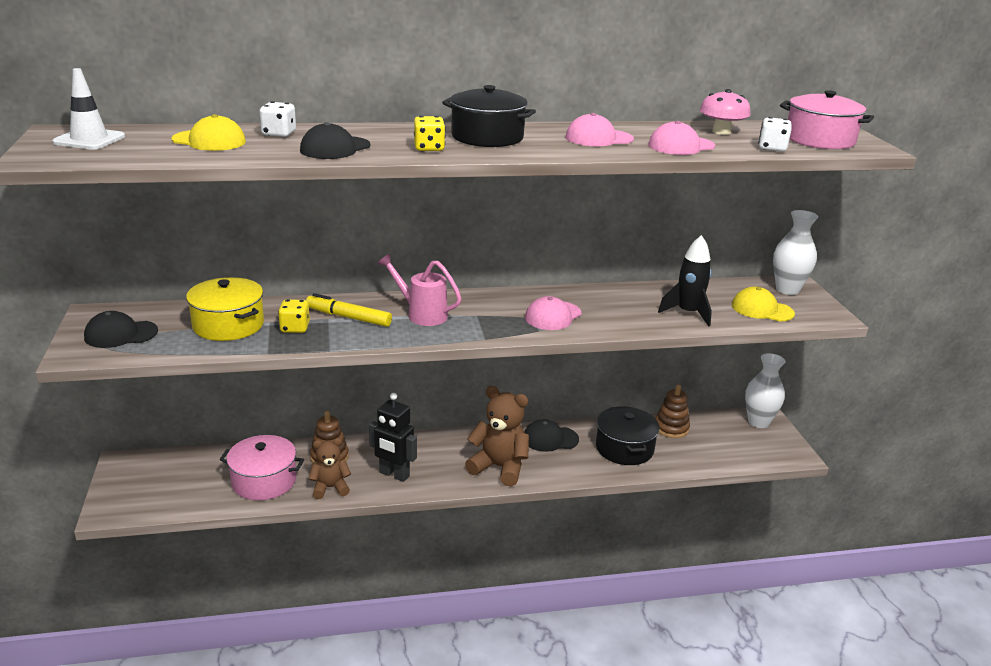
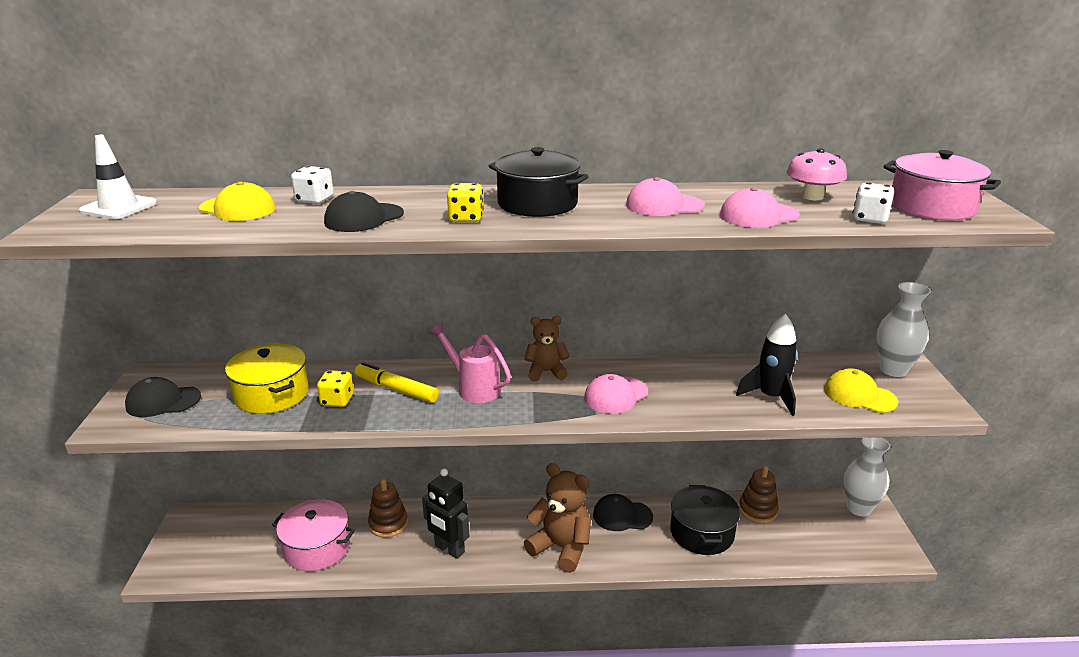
camera: 10 degrees right, 0 degrees up
brown teddy bear [309,438,351,499] -> brown teddy bear moved to [524,316,570,381]

